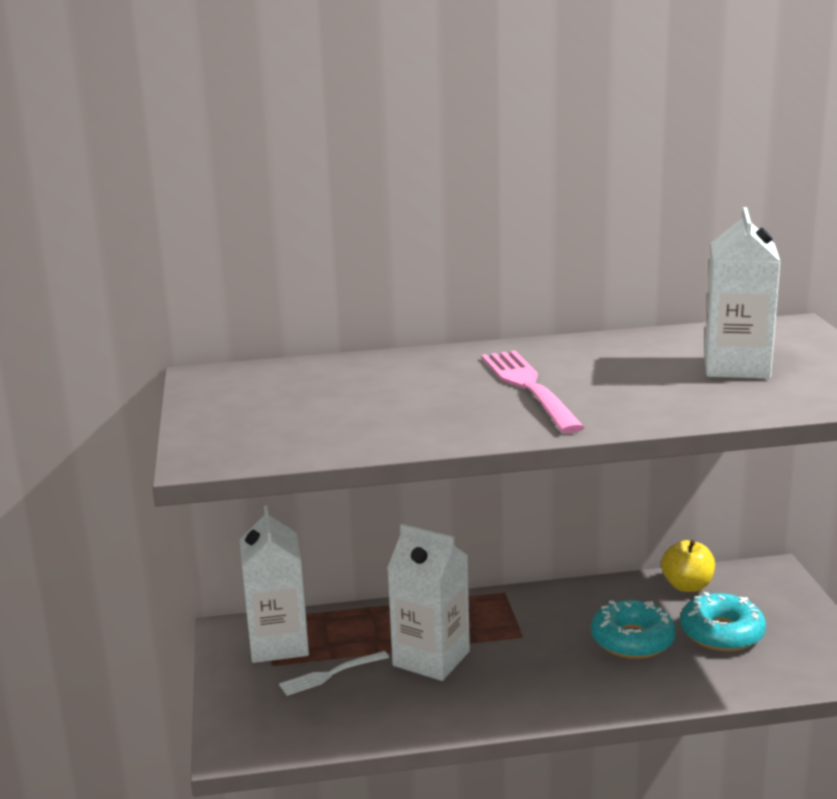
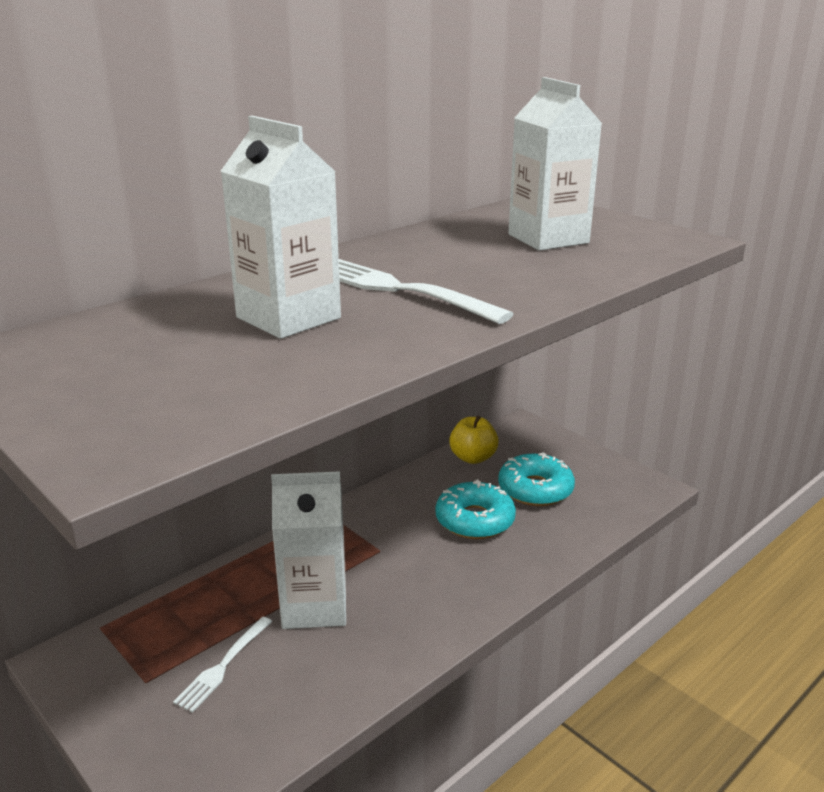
camera: 35 degrees left, 5 degrees up
white carton [240,506,309,663] -> white carton moved to [221,116,341,339]
pink fork [481,351,585,433] -> white fork [339,259,514,324]

